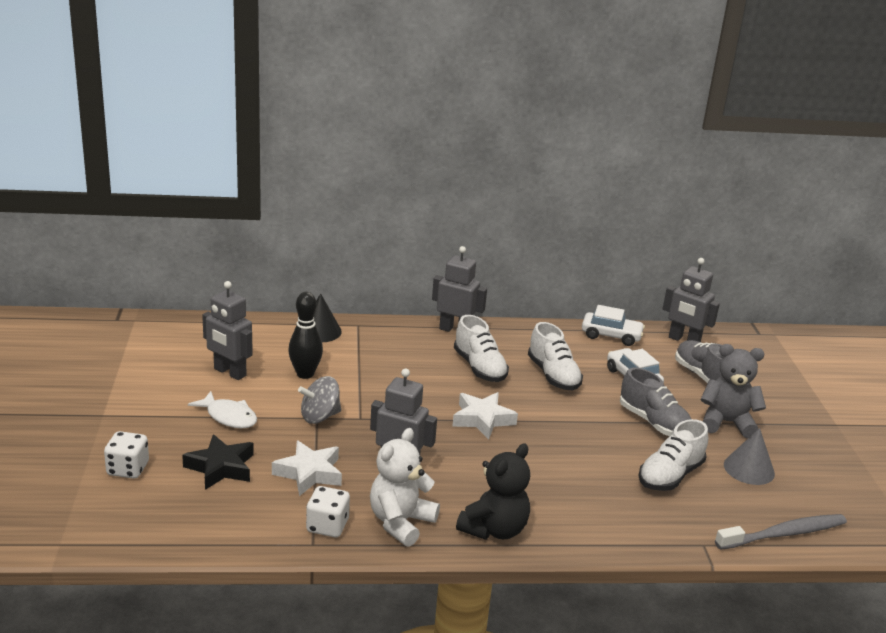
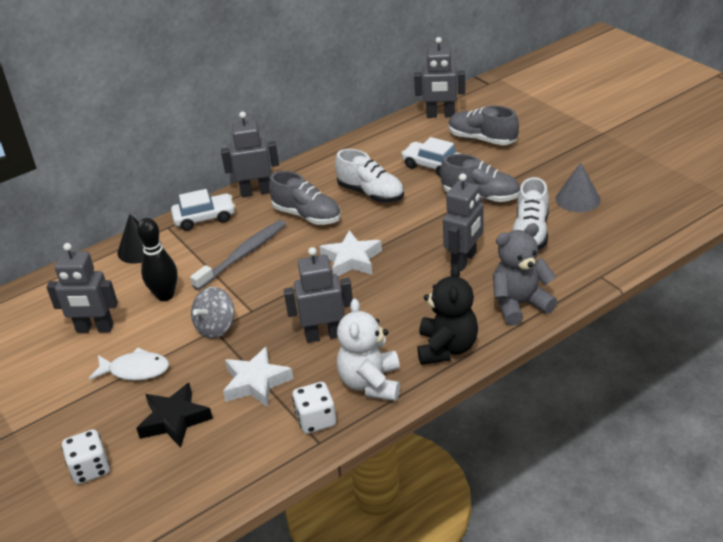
camera: 25 degrees left, 10 degrees up
white shoe [454,315,509,382] -> grey shoe [269,171,341,225]
white car [582,305,645,346] -> white car moved to [171,189,235,231]
grey teddy bear [700,344,766,438] -> grey teddy bear moved to [493,223,557,326]
grey toothbrush [715,514,847,550] -> grey toothbrush moved to [190,220,286,290]
none -> grey robot [443,173,483,271]

